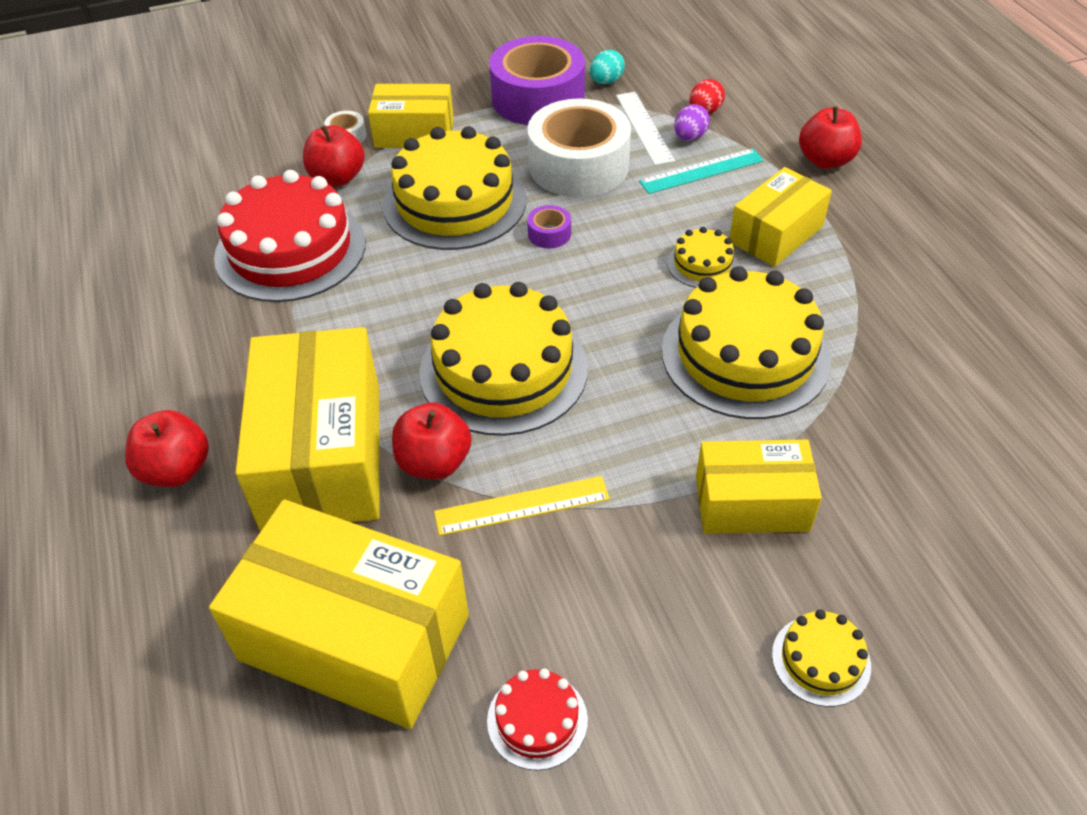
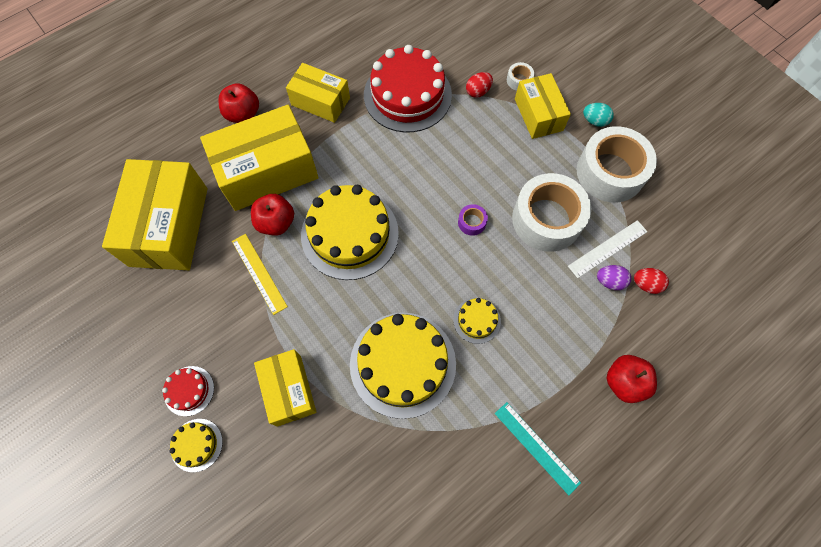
camera: 70 degrees right, 20 degrees up
red apple [303,125,365,186] -> red egg [466,72,493,98]
yellow cake [383,126,526,250] -> none
red cake [487,669,588,771] -> red cake moved to [162,366,214,416]
purple tape [489,36,585,125] -> white tape [577,126,657,202]
turquoise egg [590,50,625,84] -> turquoise egg moved to [583,103,614,127]
turquoise ruler [639,148,764,194] -> turquoise ruler moved to [495,402,581,495]
yellow box [729,167,832,267] -> yellow box moved to [286,63,350,123]

